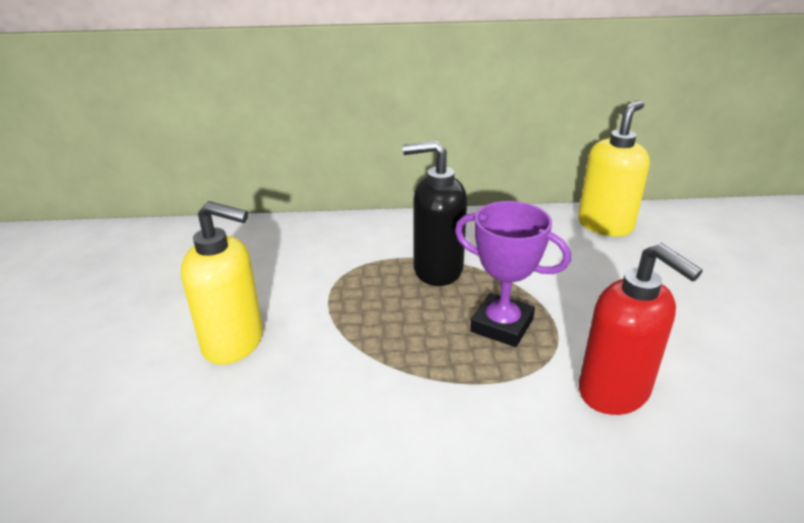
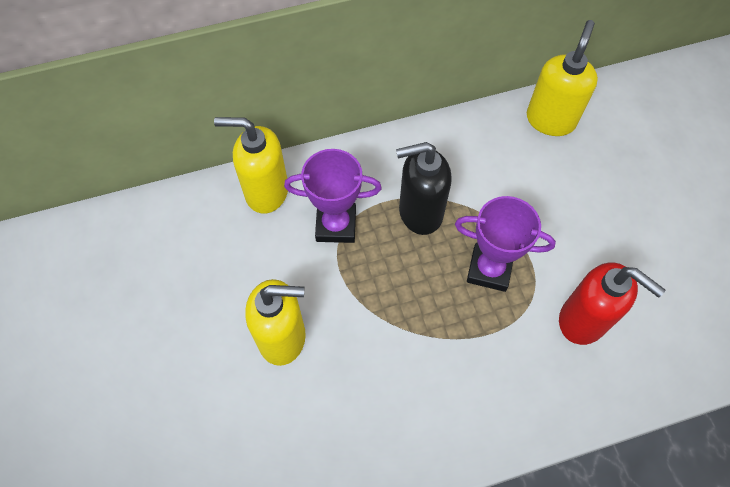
camera: 15 degrees left, 30 degrees up
none -> yellow soap dispenser [214,117,288,214]
none -> purple trophy [284,149,382,243]

